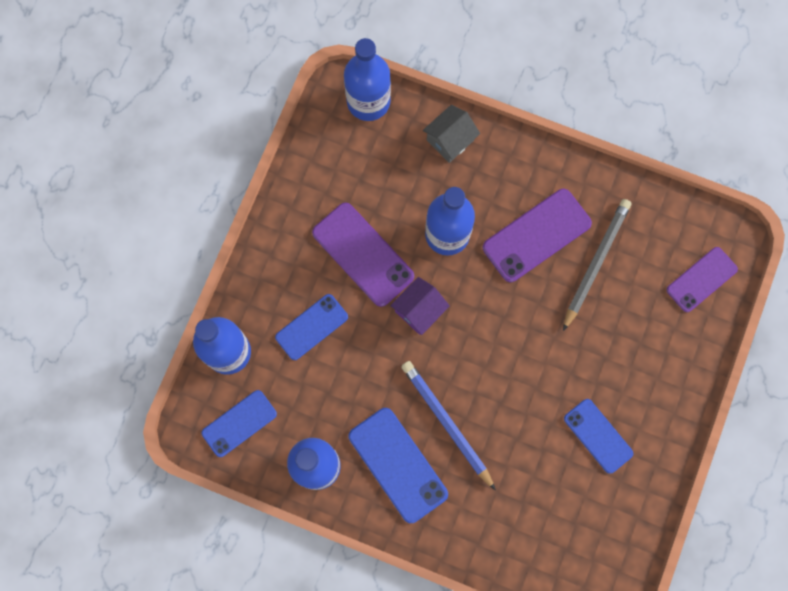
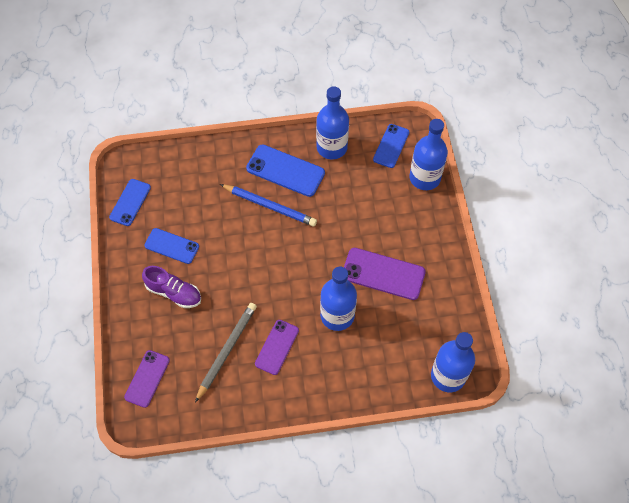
camera: 150 degrees right, 15 degrees down
blue phone [275,294,348,360] -> blue phone moved to [109,179,151,226]
purple house [390,277,450,335] -> none
grey house [423,105,480,163] -> none
purple phone [483,189,592,282] -> purple phone [255,320,299,375], size x0.66
grey pencil [563,199,631,331] -> grey pencil turned 150 degrees counterclockwise [195,303,257,403]
none -> purple shoe [142,266,201,308]

